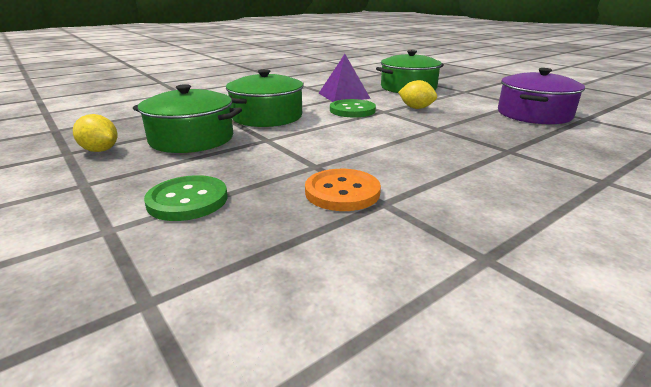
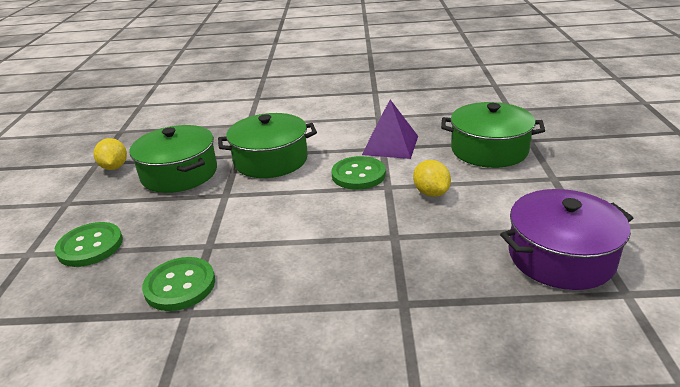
camera: 40 degrees right, 5 degrees up
orange button [305,169,381,211] -> green button [142,257,215,311]

